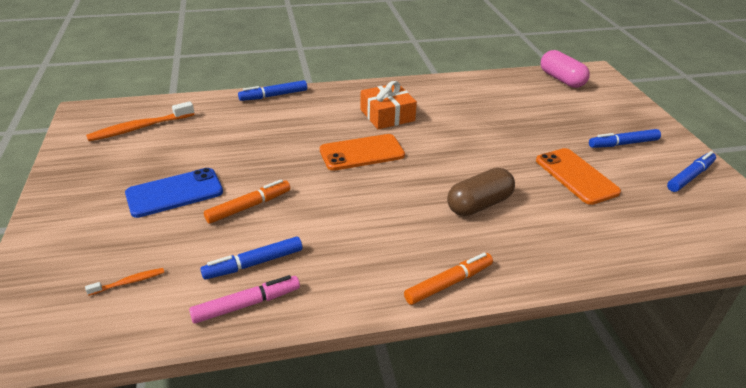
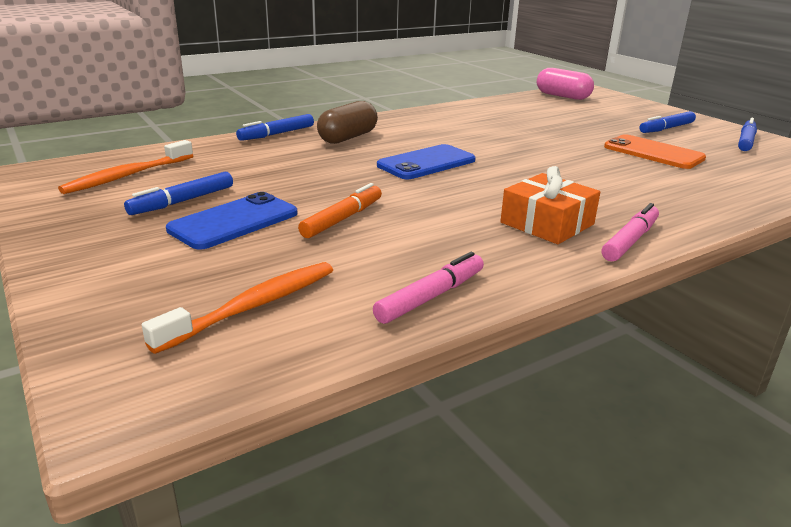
camera: 20 degrees left, 10 degrees down
orange toothbrush [85,268,164,296] -> orange toothbrush [142,262,333,354], size x1.99
blue marker [200,236,302,280] -> blue marker moved to [124,172,233,215]
orange phone [320,134,405,171] -> blue phone [377,144,476,179]
orange gift [360,81,417,129] -> orange gift moved to [500,166,600,244]
orange marker [404,252,493,305] -> pink marker [602,203,659,261]
brown capsule [447,168,515,216] -> brown capsule moved to [317,101,378,144]

